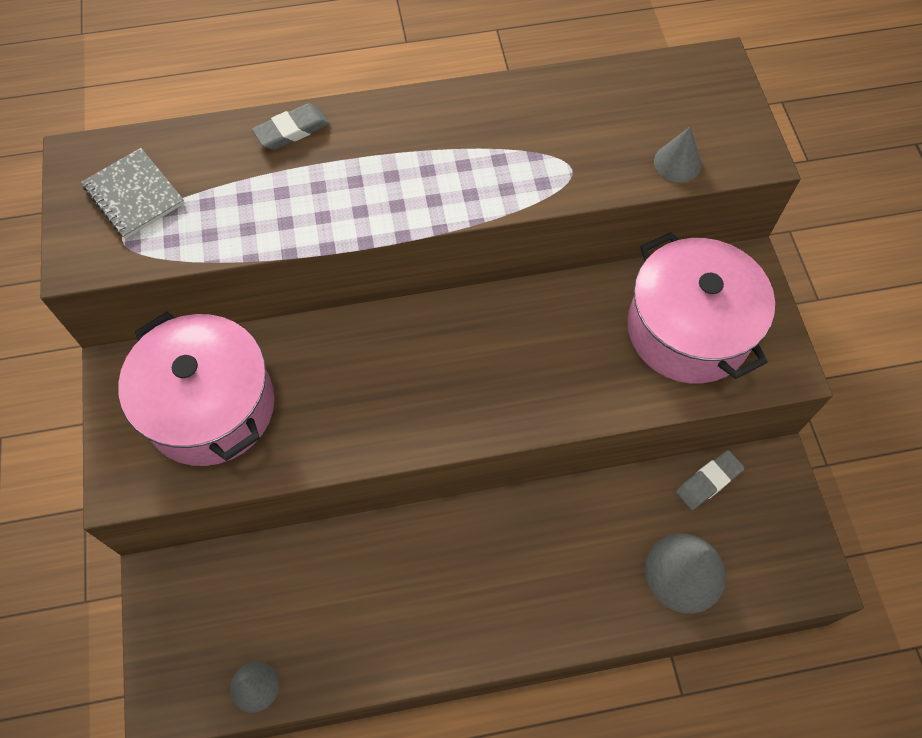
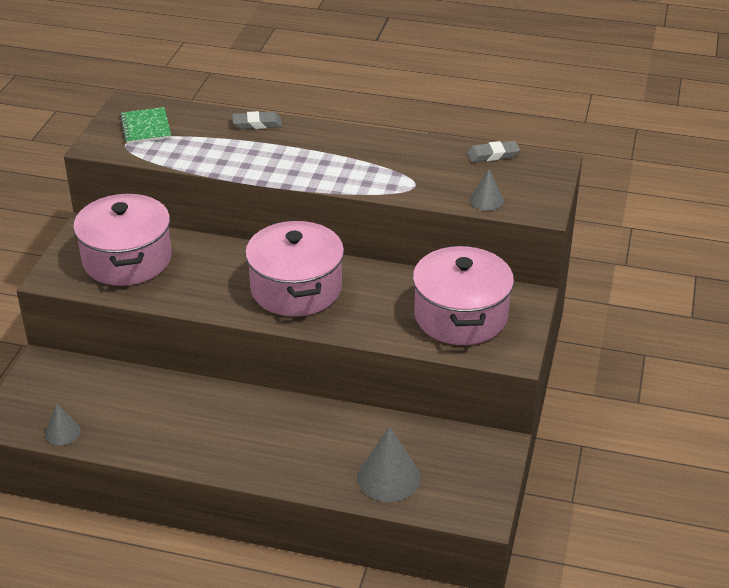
camera: 25 degrees right, 25 degrees down
grey notebook [81,148,185,239] -> green notebook [120,107,171,144]
grey eraser [676,450,745,510] -> grey eraser moved to [467,141,520,162]
none -> pink pot [245,220,344,317]

